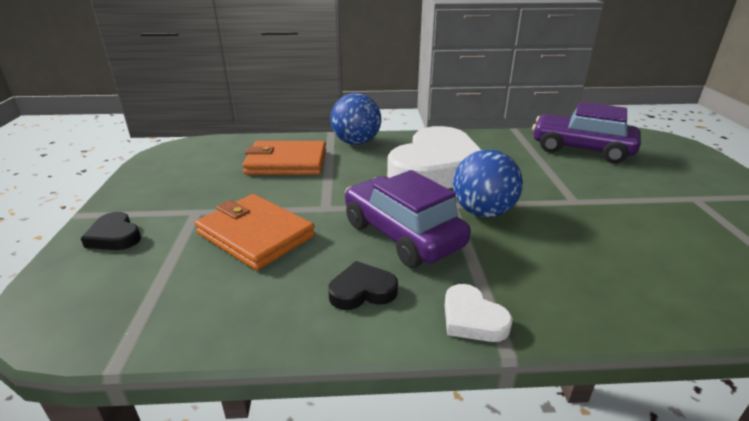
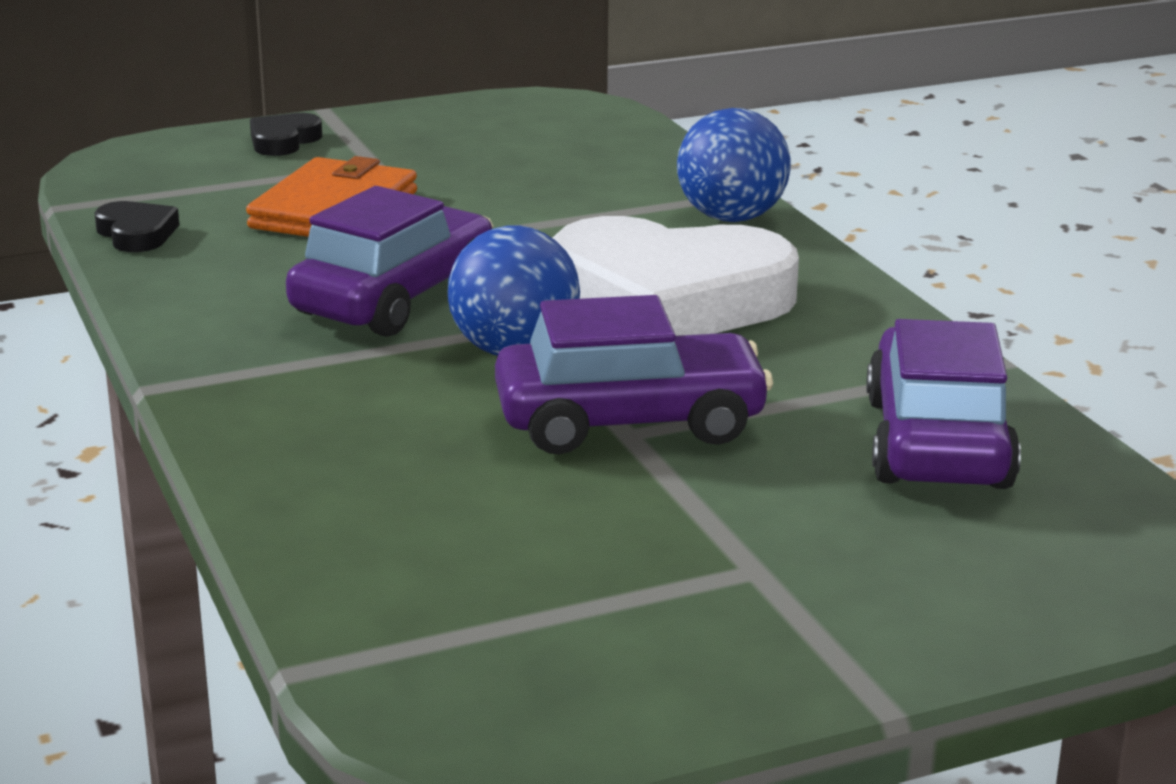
camera: 70 degrees right, 5 degrees down
orange wallet [243,141,326,175] -> none
black heart [328,261,398,310] -> black heart moved to [95,201,179,252]
white heart [445,284,513,342] -> none
none -> purple car [495,295,773,454]

